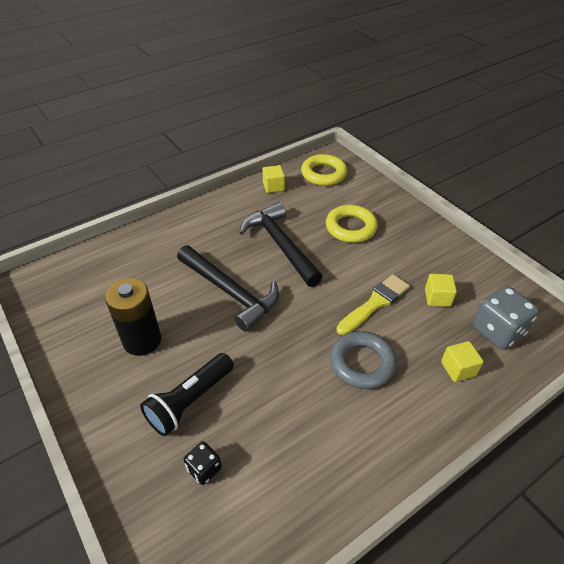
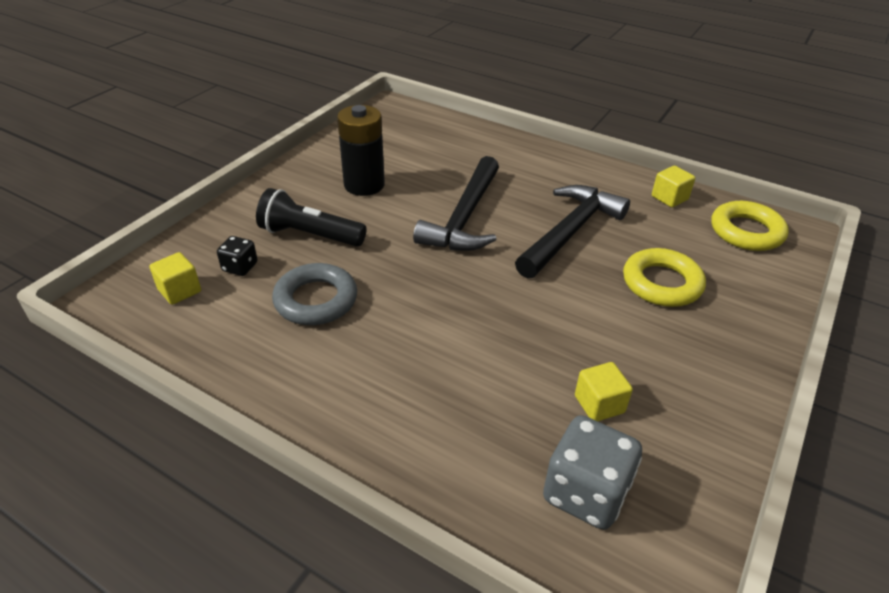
camera: 65 degrees right, 5 degrees down
grey ring [330,331,397,389] -> grey ring moved to [272,263,357,325]
yellow brush [337,274,410,335] -> none
yellow cube [441,341,484,382] -> yellow cube moved to [149,252,201,305]

